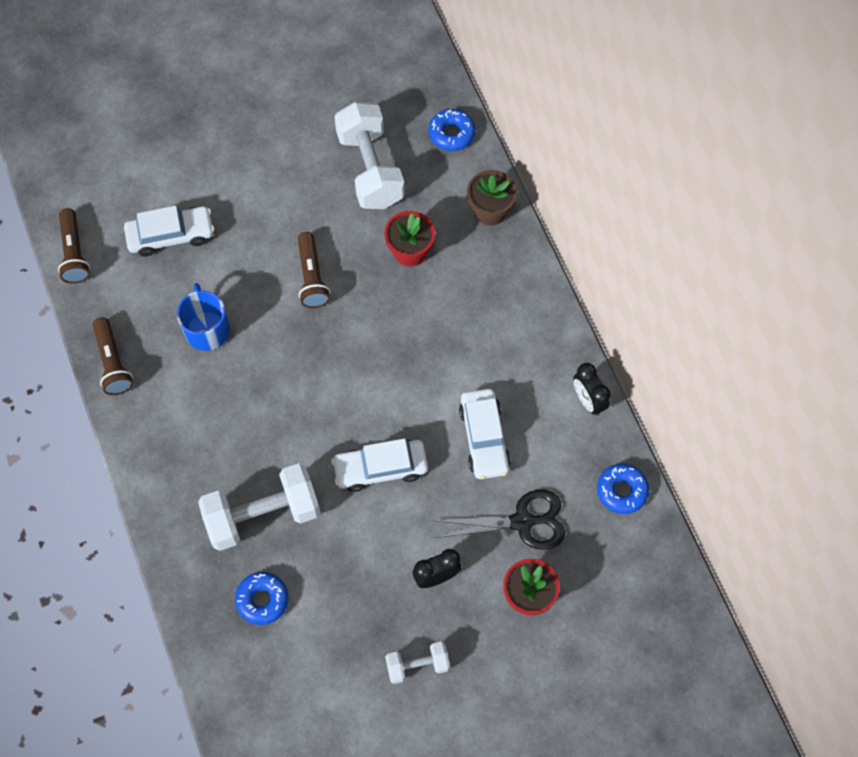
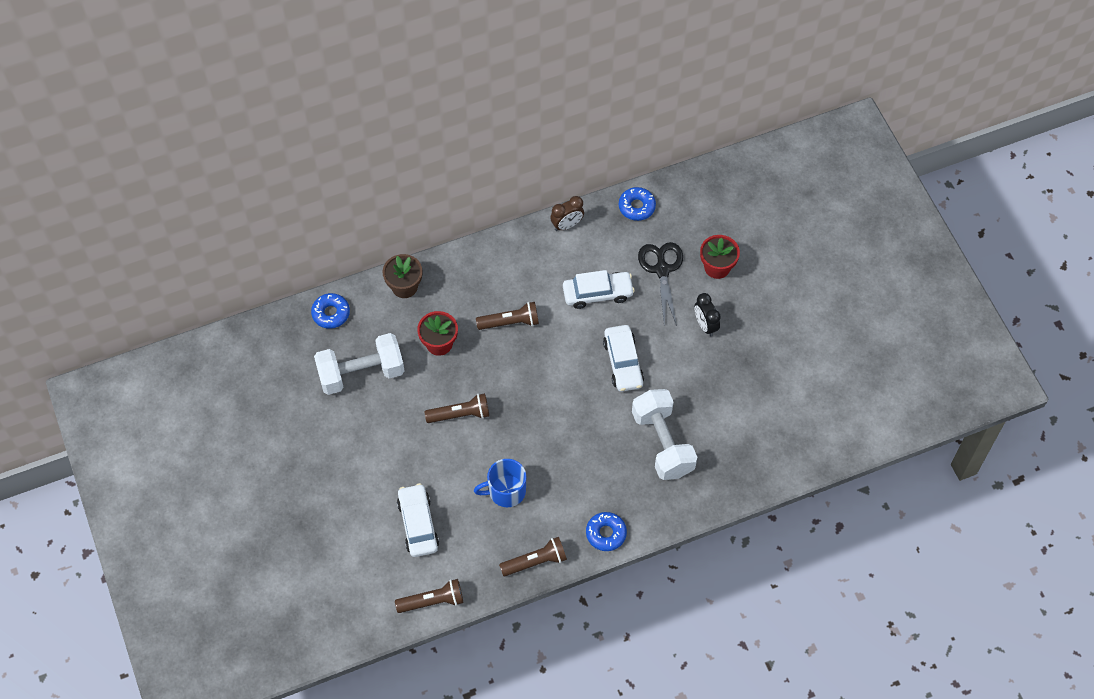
camera: 90 degrees left, 5 degrees down
blue donut [235,572,289,625] -> blue donut moved to [586,512,627,551]
white dumbbell [385,641,450,684] -> none
black clock [573,363,611,416] -> brown clock [550,196,584,231]
none -> brown flashlight [476,302,539,330]

